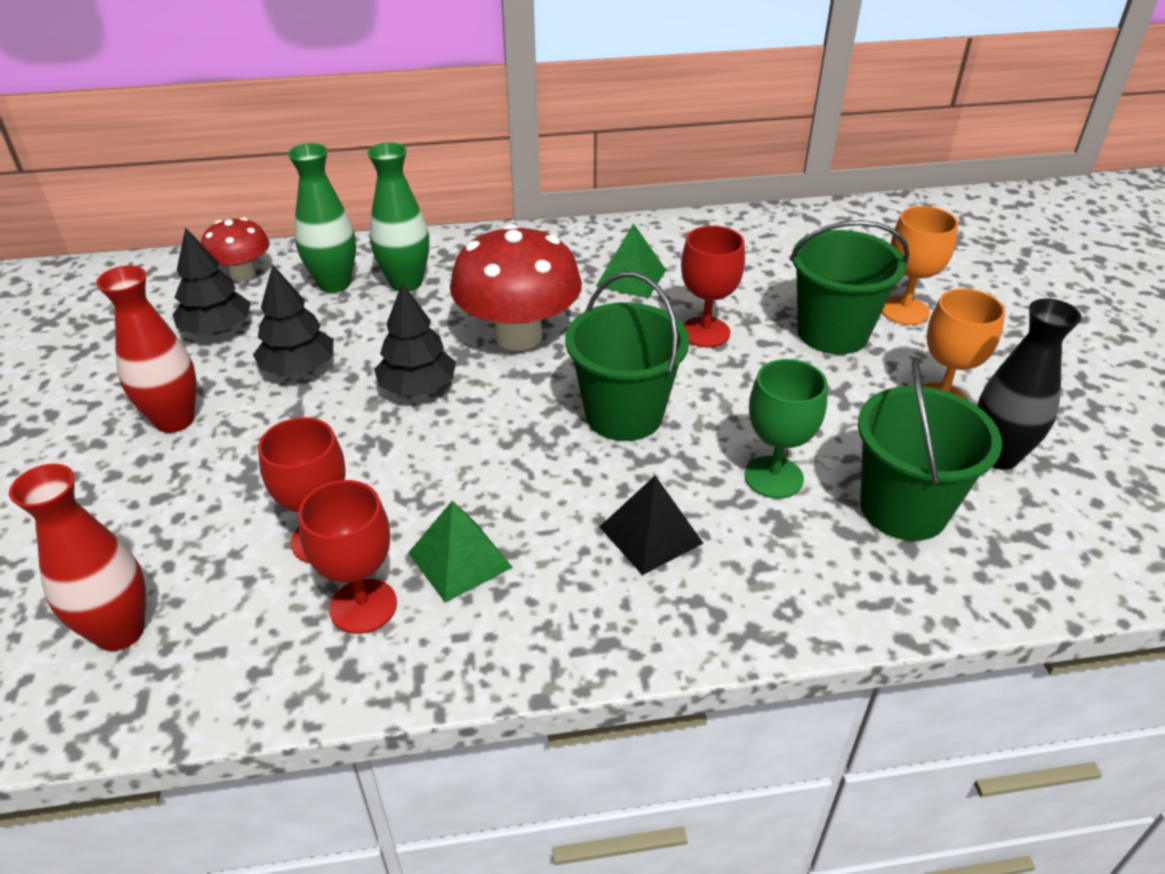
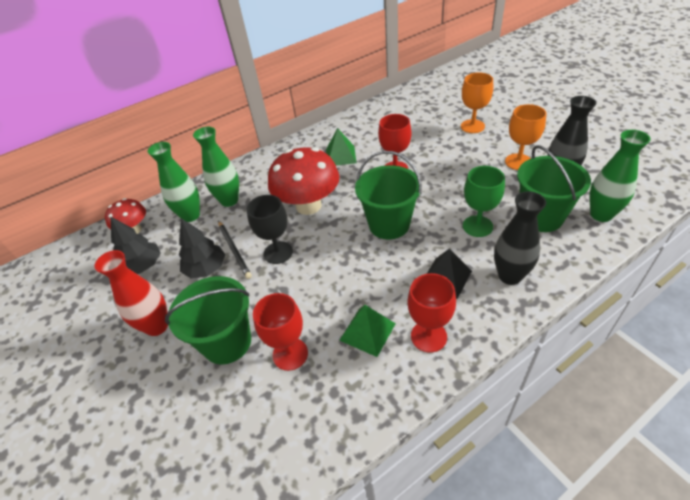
camera: 20 degrees left, 5 degrees up
red vase [9,464,146,651] -> none
red goblet [298,480,397,634] -> red goblet moved to [407,273,456,353]
black tree [374,283,456,396] -> black goblet [246,195,293,264]
green bucket [790,220,909,354] -> green bucket moved to [165,276,251,365]
none -> black pencil [218,221,252,279]
none -> black vase [494,191,546,285]
none -> green vase [589,130,651,222]

